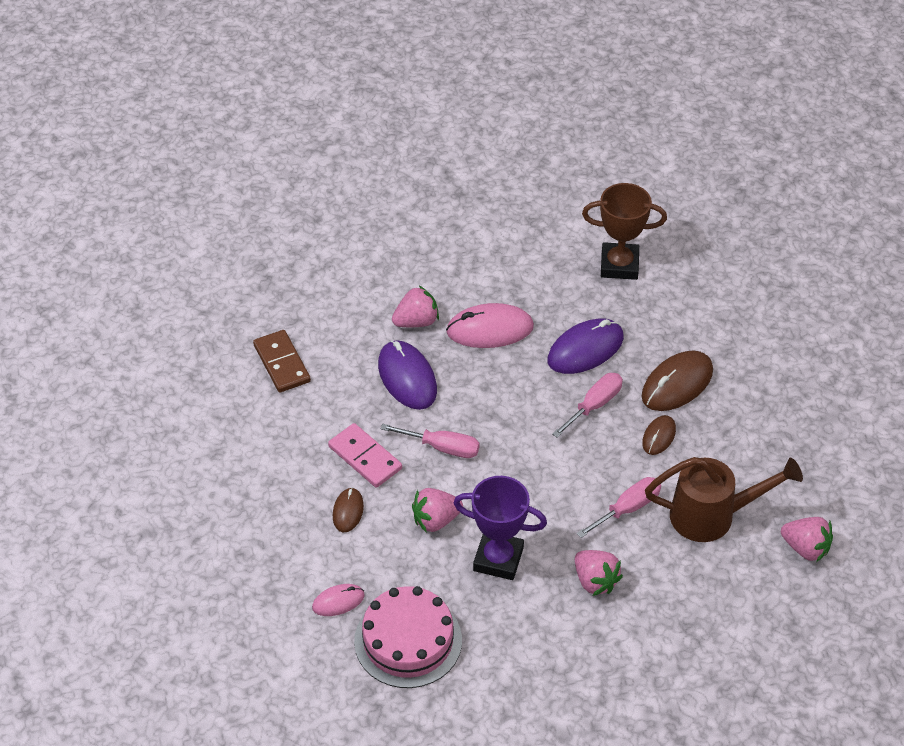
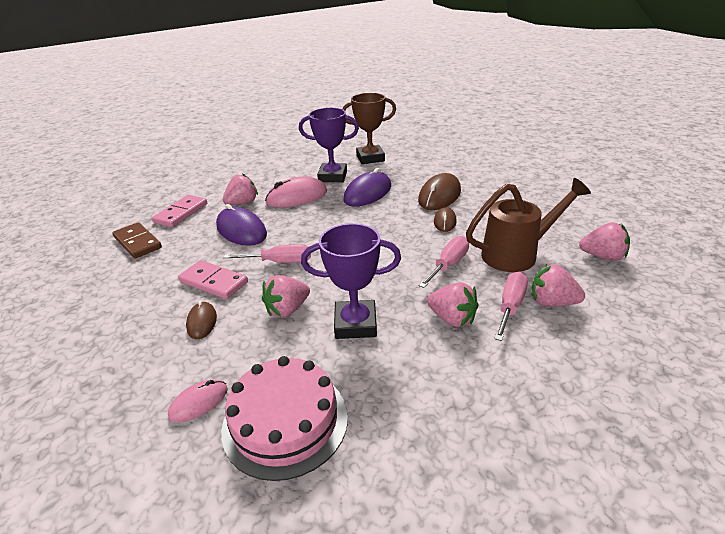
camera: 15 degrees left, 15 degrees down
pink screwdriver [552,373,623,438] -> pink screwdriver moved to [494,272,528,341]
none -> pink domino [152,195,207,227]
none -> purple trophy [299,108,359,182]
none -> pink strawberry [531,264,585,307]

